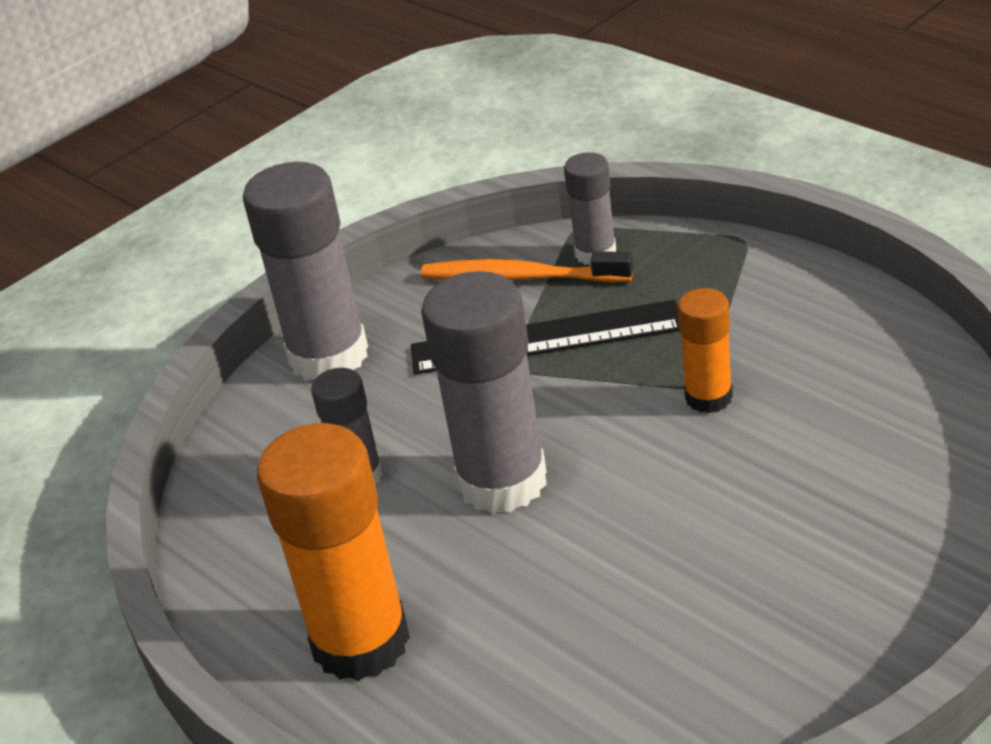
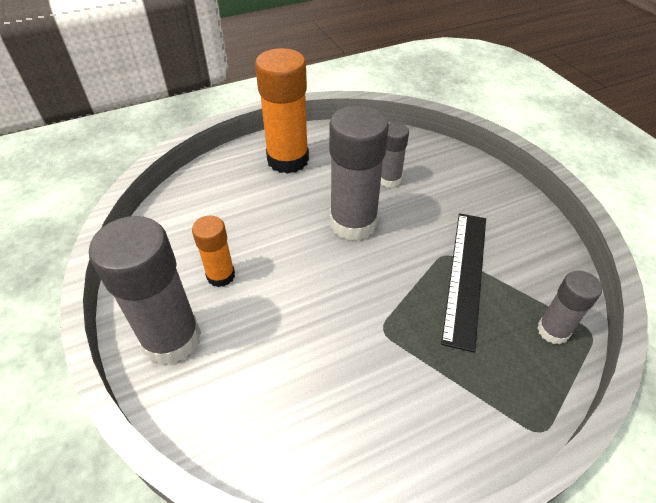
camera: 105 degrees right, 10 degrees up
grey glue stick [243,162,368,380] -> grey glue stick moved to [89,216,201,365]
orange toothbrush [421,251,633,283] -> none
orange glue stick [677,288,733,413] -> orange glue stick moved to [192,216,235,287]

